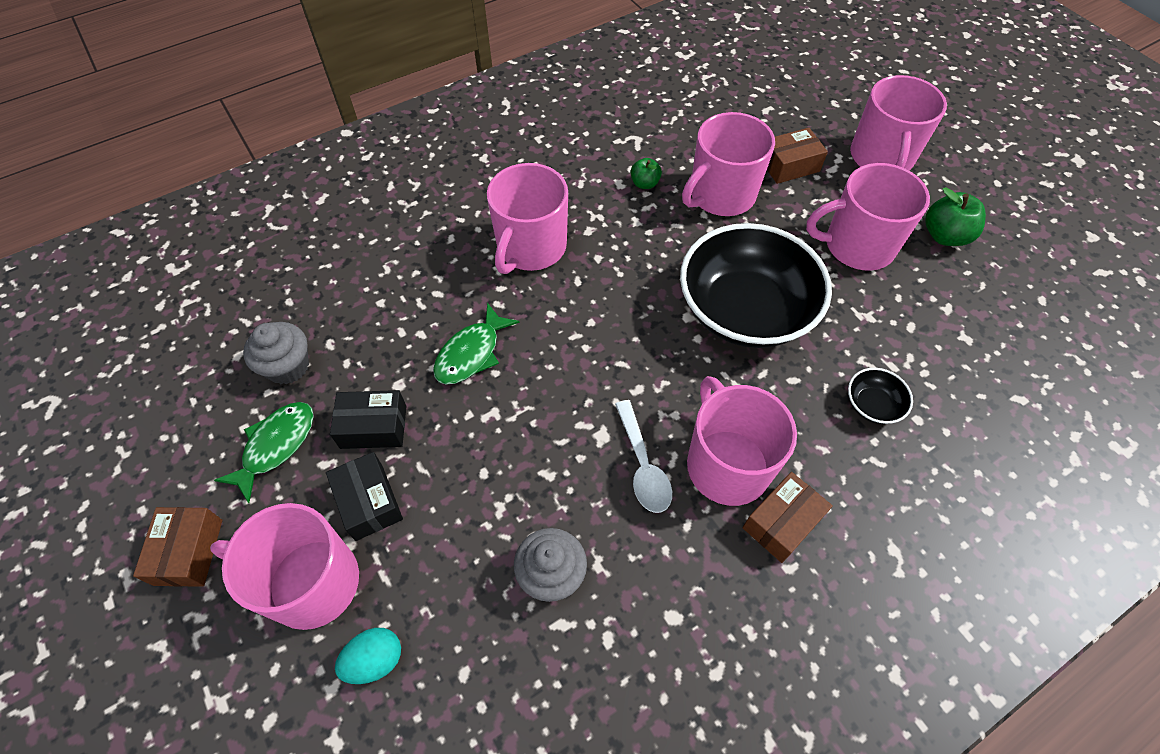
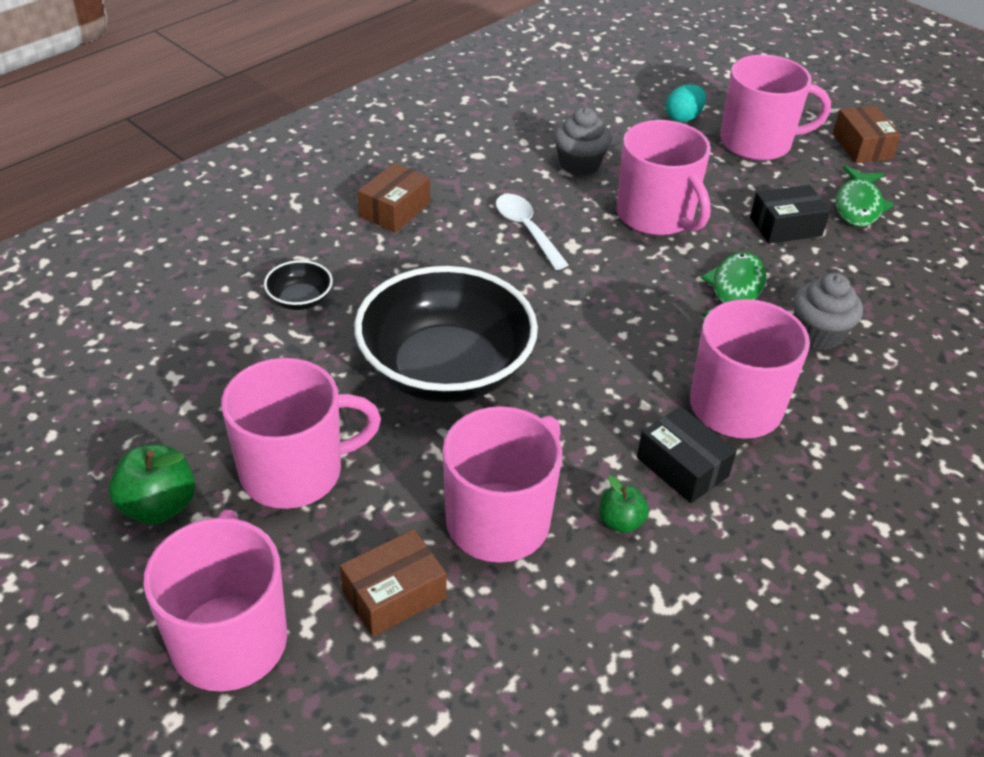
camera: 165 degrees right, 15 degrees down
grey cupcake [243,322,309,384] -> grey cupcake moved to [793,273,863,350]
black box [326,452,403,541] -> black box moved to [637,407,737,503]
pink mug [687,376,797,506] -> pink mug moved to [617,120,711,236]

